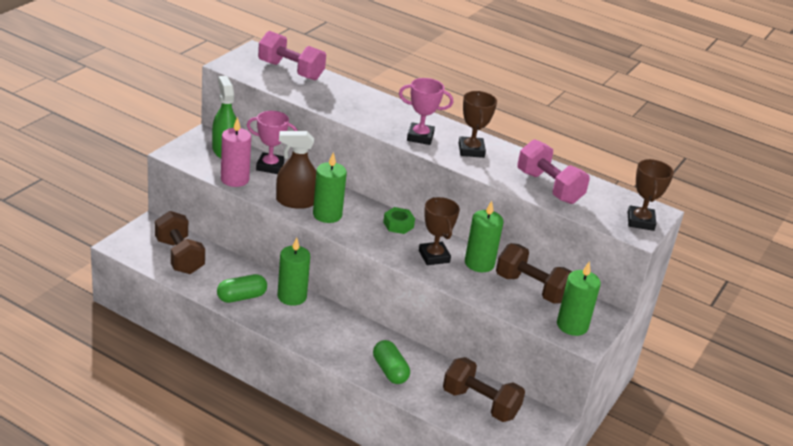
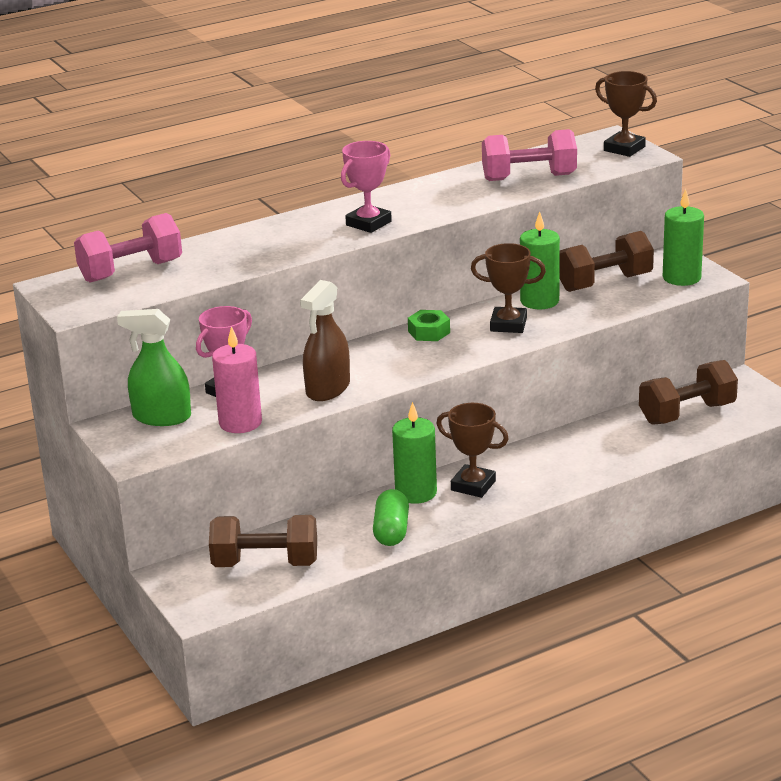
camera: 55 degrees left, 5 degrees down
green candle [313,152,347,223] -> none
green capsule [373,340,410,384] -> none
brown trophy [459,91,497,158] -> brown trophy moved to [437,403,509,498]

